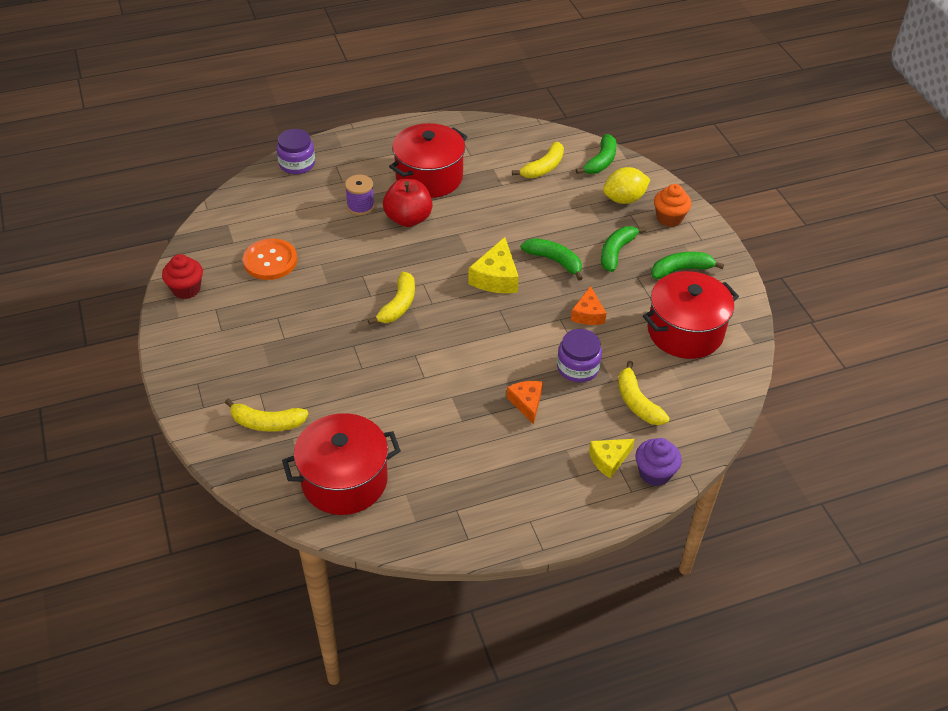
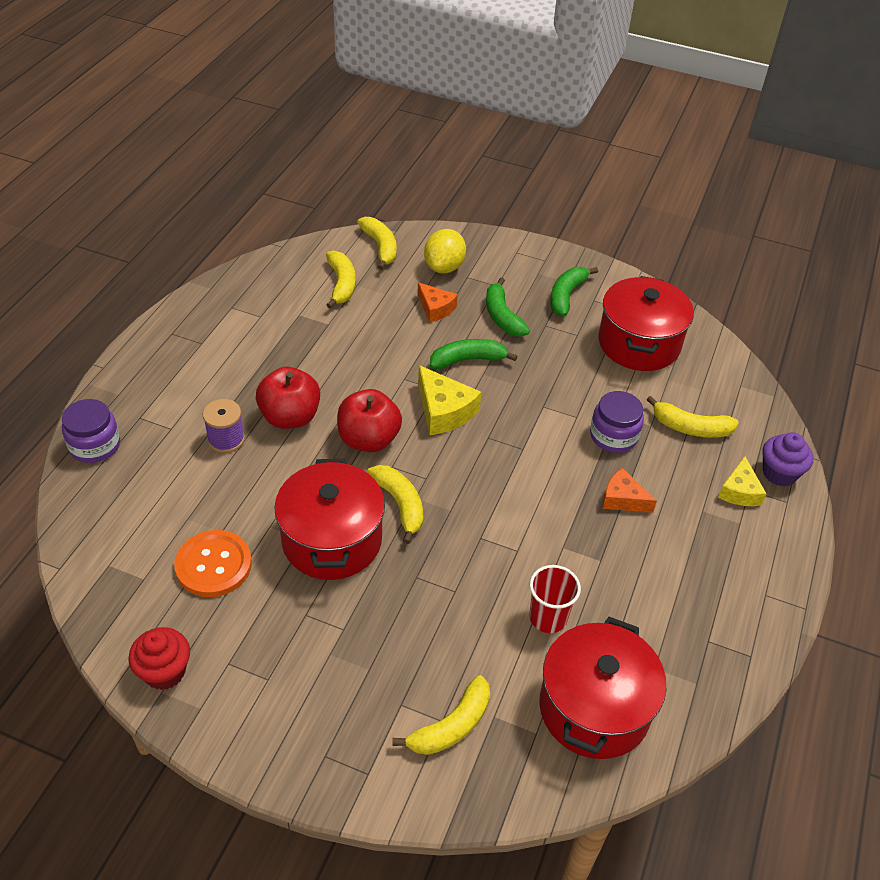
camera: 50 degrees left, 0 degrees up
red pot [389,123,467,198] -> red pot moved to [274,459,385,580]
orange cheese [571,286,606,325] -> orange cheese moved to [417,282,458,323]
green banana [576,134,617,174] -> yellow banana [357,217,397,270]
orange cupcake [654,184,691,227] -> none
none -> red apple [337,389,402,452]
none -> red cup [529,565,581,633]

